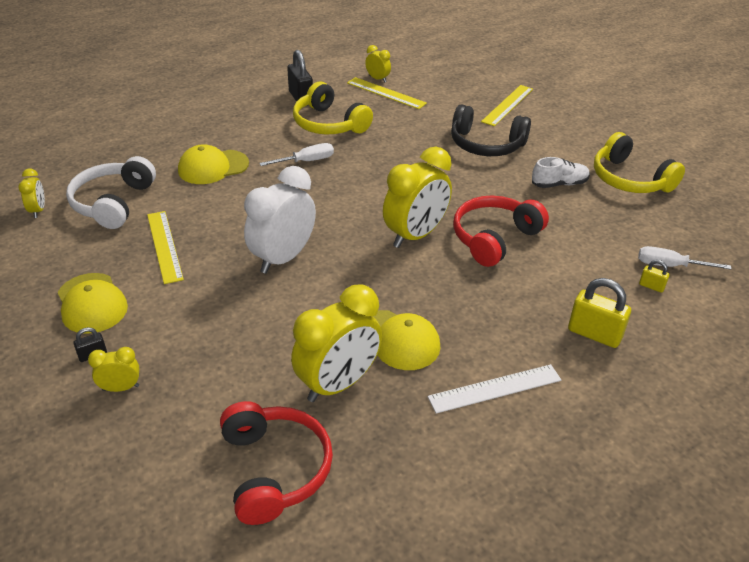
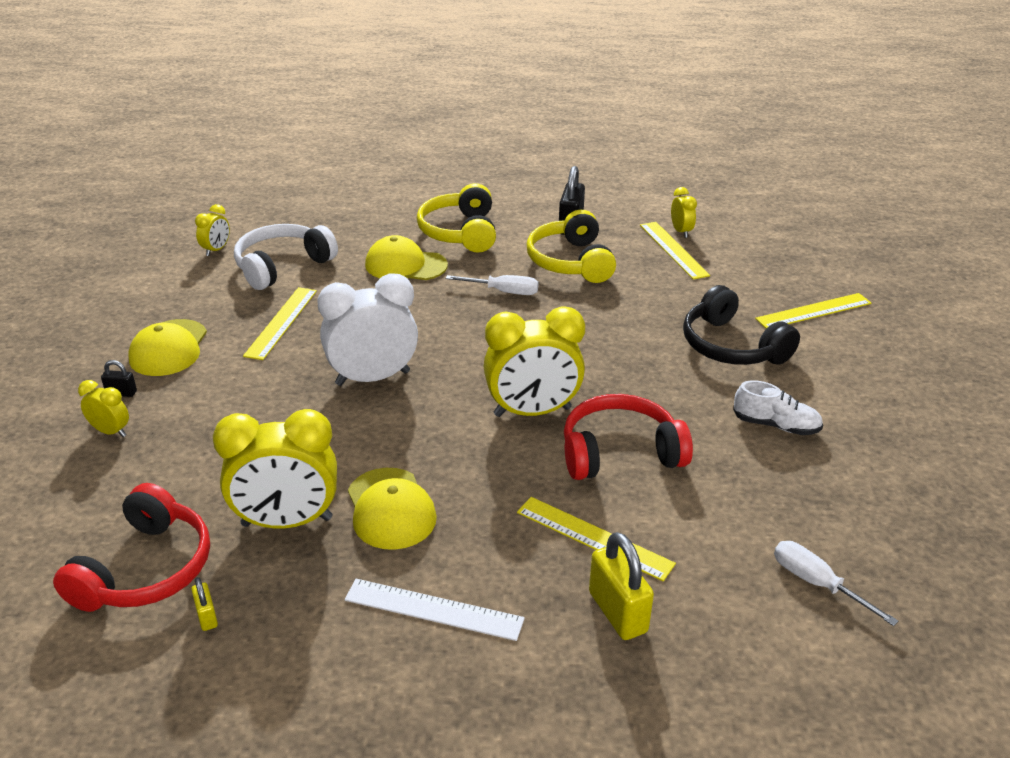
camera: 35 degrees right, 5 degrees down
yellow headphones [594,132,685,193] -> yellow headphones moved to [417,183,496,253]
yellow padlock [639,260,670,293] -> yellow padlock moved to [191,577,218,631]
none -> yellow ruler [517,497,676,581]

